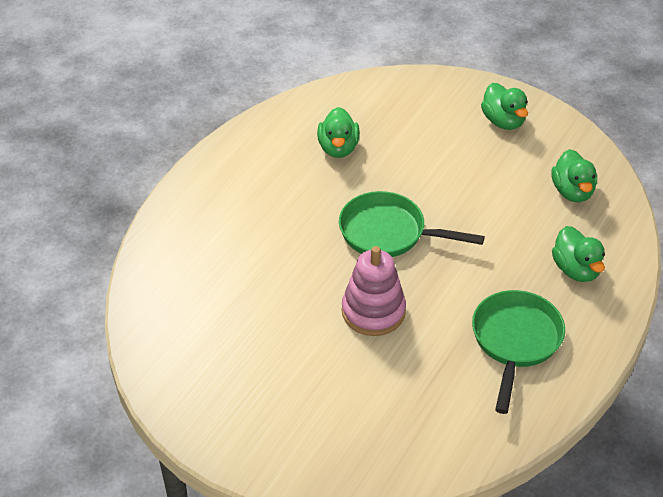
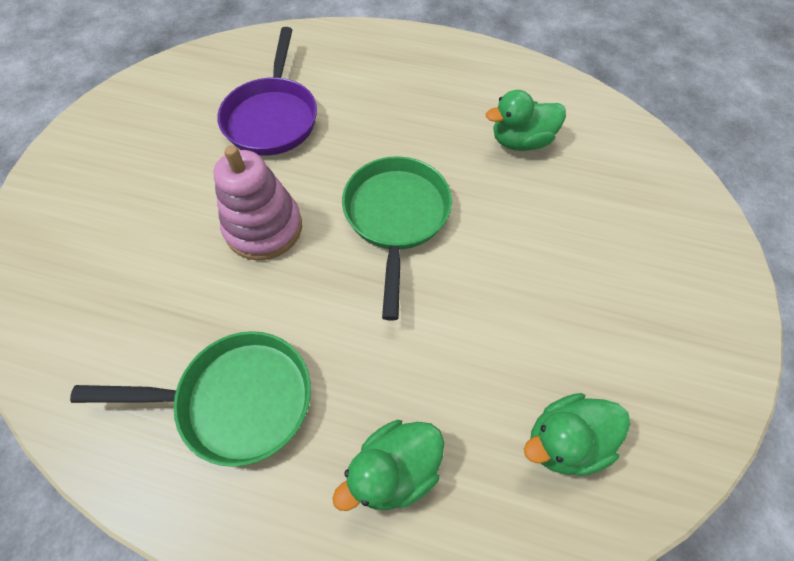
camera: 75 degrees right, 15 degrees up
green duck [481,83,528,130] -> none
none -> purple pan [217,27,317,156]

